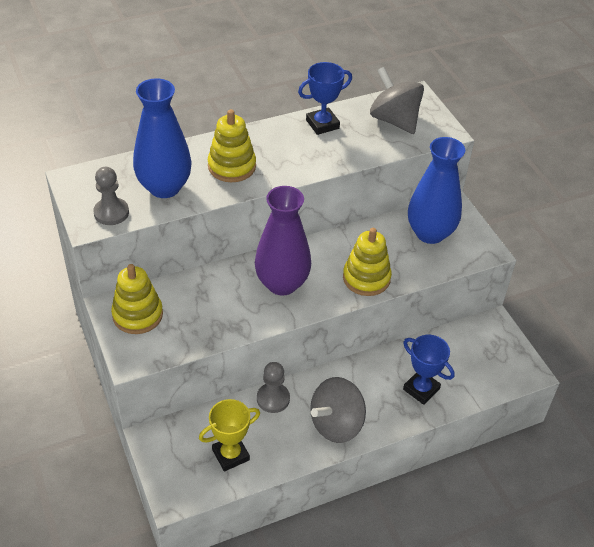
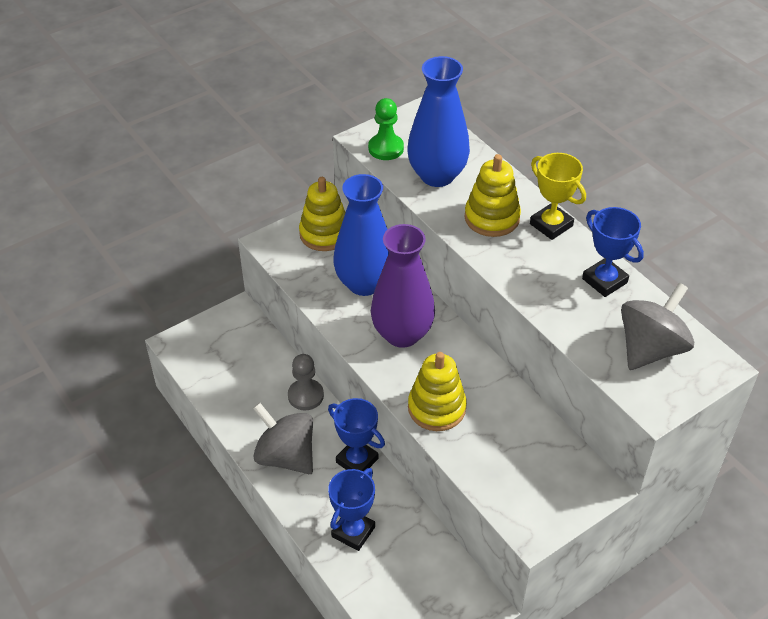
camera: 80 degrees right, 0 degrees up
grey pawn [93,167,129,225] -> green pawn [368,98,404,160]
yellow trophy [199,399,260,471] -> yellow trophy moved to [530,153,586,240]
blue vase [408,137,465,244] -> blue vase moved to [333,174,389,296]
none -> blue trophy [328,398,385,471]

